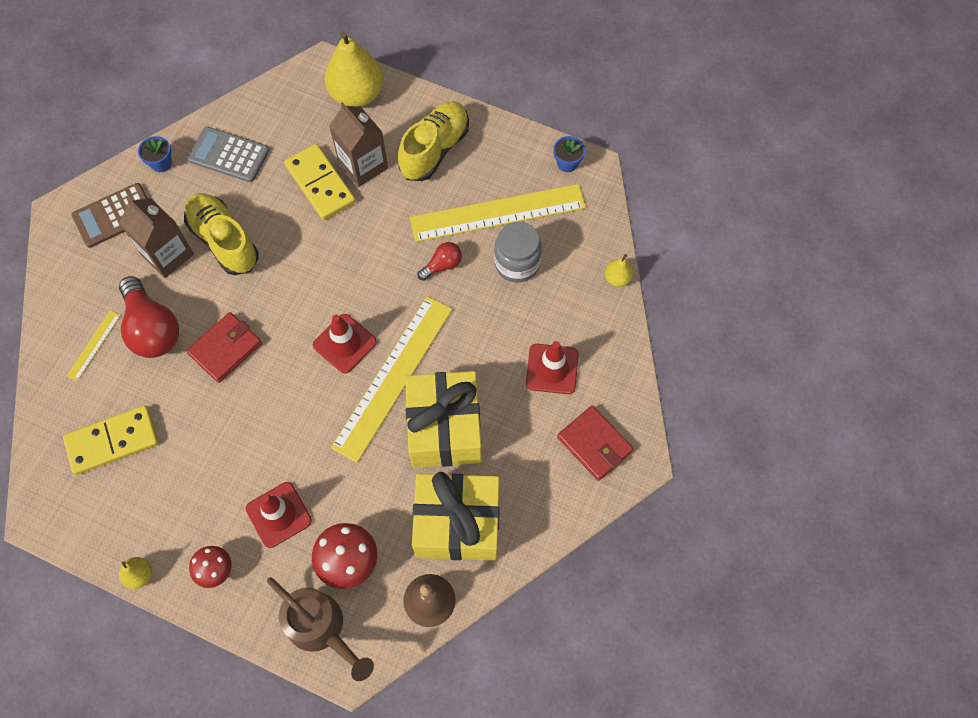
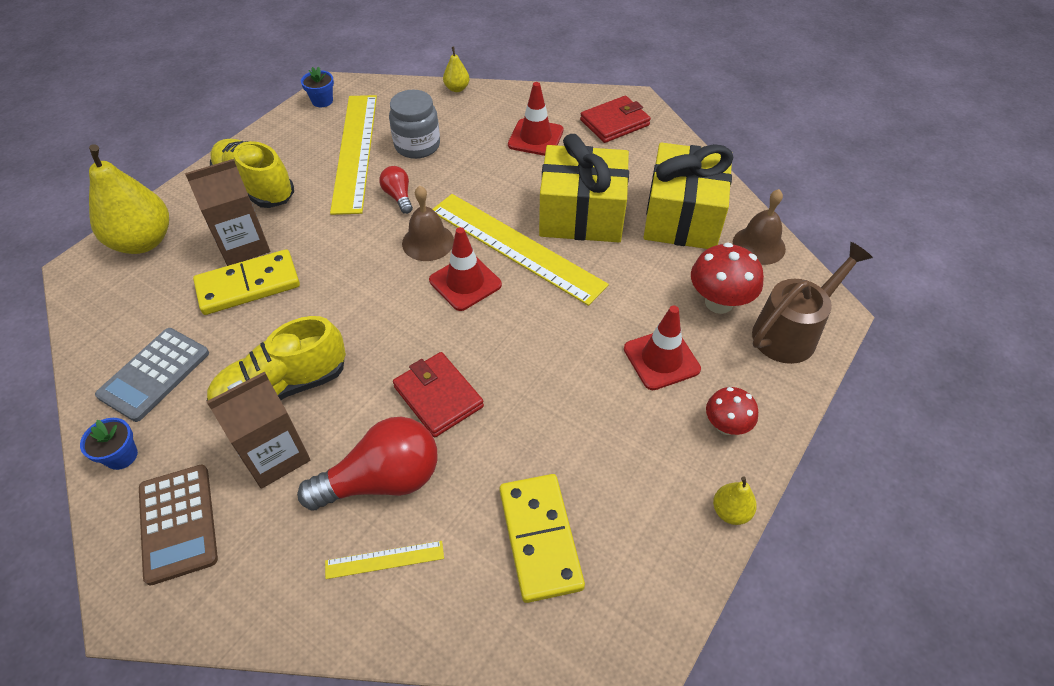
camera: 80 degrees left, 15 degrees down
yellow ruler [67,311,121,381] -> yellow ruler turned 45 degrees counterclockwise [325,541,444,579]
none -> brown bell [402,186,454,261]

